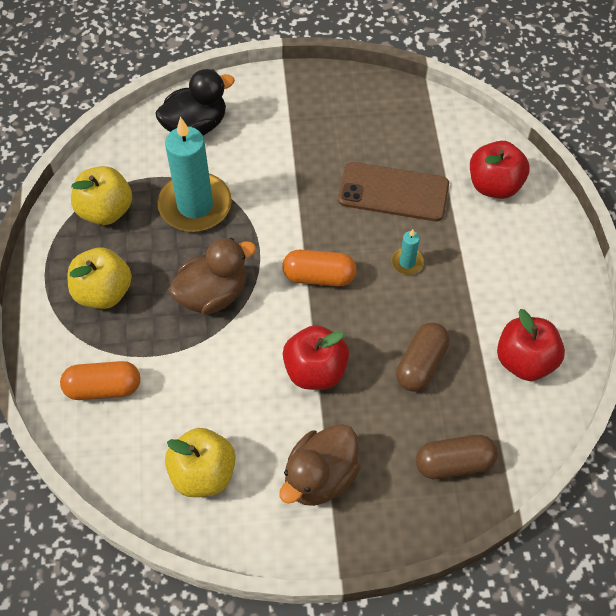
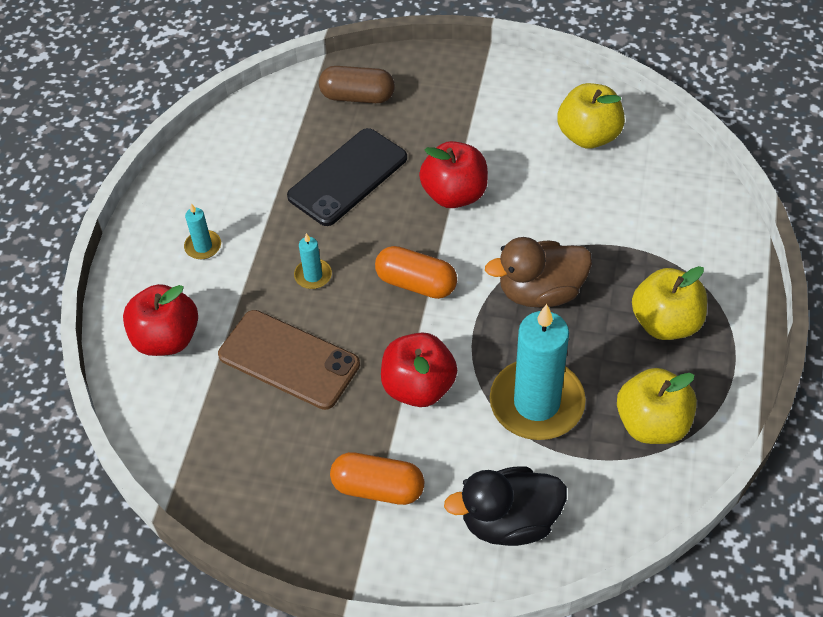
camera: 160 degrees left, 5 degrees down
orange capsule [60,361,140,400] -> orange capsule moved to [330,452,424,505]
brown duck [279,424,361,506] -> none
brown capsule [396,322,450,392] -> black phone [287,128,407,226]
red apple [497,309,565,381] -> red apple moved to [381,332,457,407]
none -> turquoise candle [184,204,221,259]

